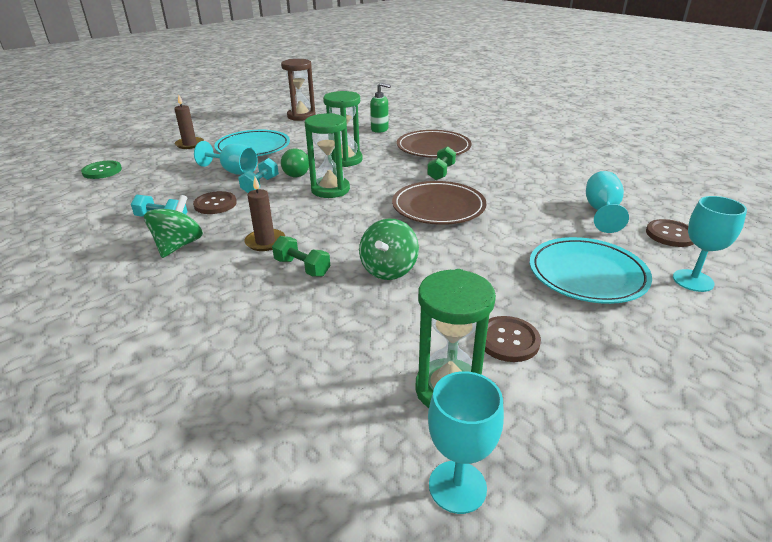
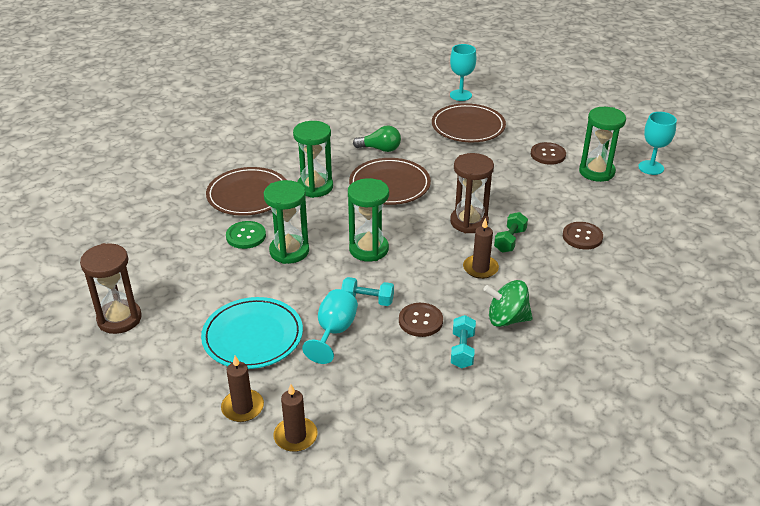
camera: 100 degrees left, 5 degrees up
green button [81,161,122,179] -> green button moved to [226,221,266,249]
green light bulb [281,148,315,177] -> green light bulb moved to [353,125,401,152]
green spinning top [359,219,419,280] -> none
green soap dispenser [370,82,391,133] -> none
green dumbbell [427,146,456,180] -> green hourglass [293,121,333,198]
turquoise plate [530,237,652,304] -> brown plate [432,103,506,142]
turquoise goblet [586,171,629,233] -> none
brown button [646,219,694,247] -> brown button moved to [563,222,603,249]
none -> brown candle [273,384,318,452]
none -> brown hourglass [450,153,494,233]

